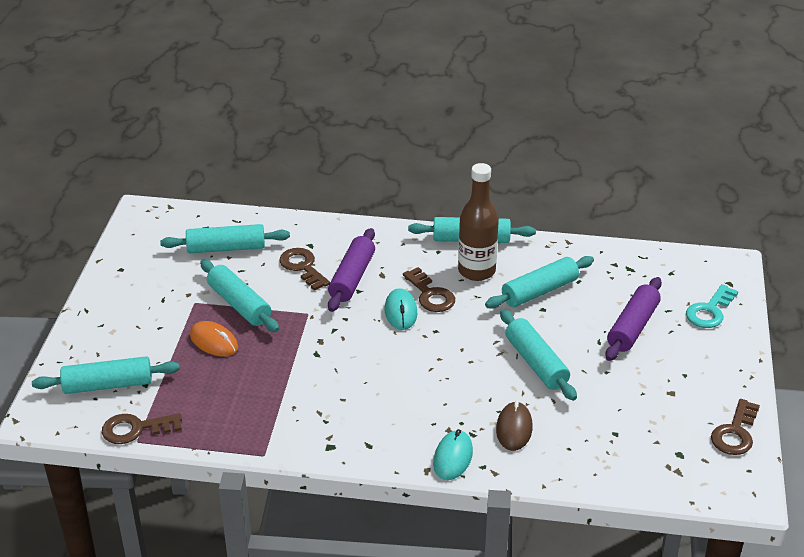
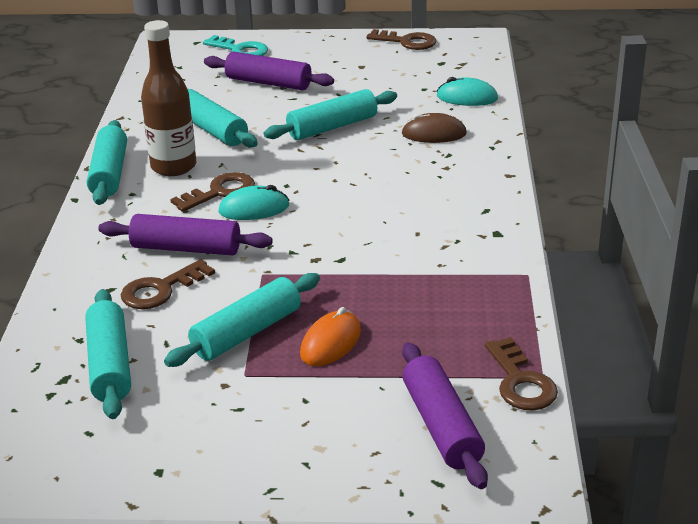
camera: 95 degrees left, 5 degrees down
turquoise rolling pin [32,356,180,394] -> purple rolling pin [402,342,488,489]
turquoise mouse [433,429,473,480] -> turquoise mouse moved to [437,77,498,106]

